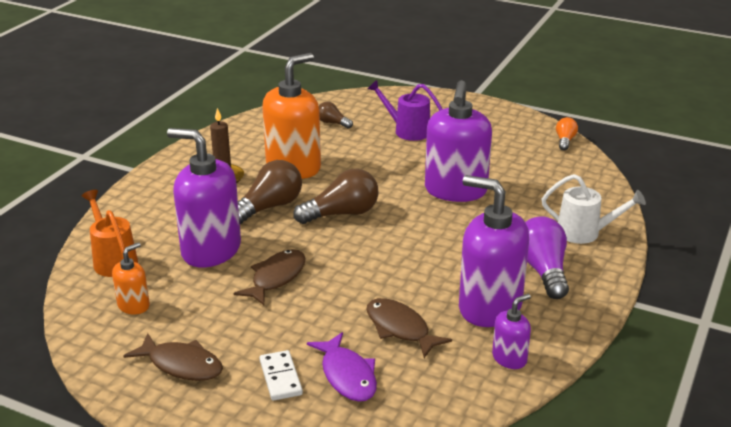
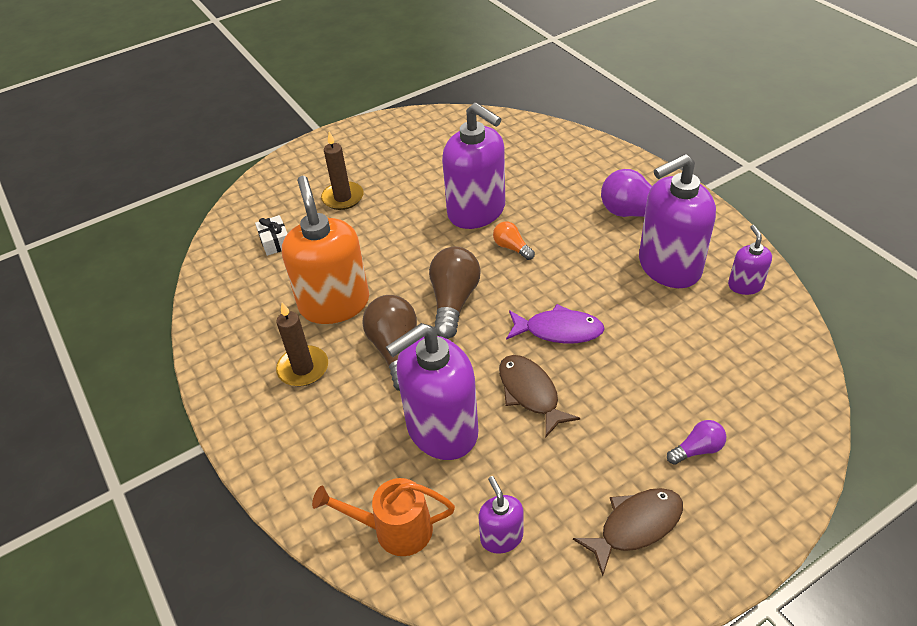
camera: 55 degrees left, 15 degrees up
orange soap dispenser [112,242,150,314] -> purple soap dispenser [479,476,523,554]
white domino [260,350,303,401] -> purple light bulb [667,420,726,465]
purple fish [307,332,377,402] -> purple fish moved to [506,304,605,344]
brown light bulb [319,102,353,129] -> white gift [255,215,288,256]
brown fish [366,298,452,358] -> none
purple watering can [368,80,442,141] -> brown candle [321,132,364,210]
white watering can [542,174,646,244] -> none
orange light bulb [556,117,578,150] -> orange light bulb moved to [493,221,535,260]

